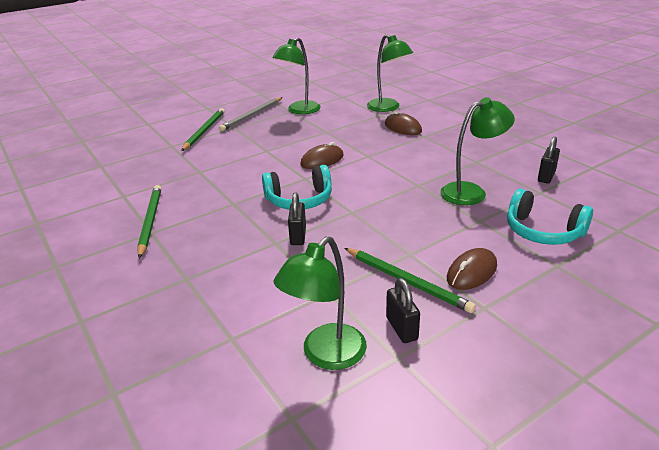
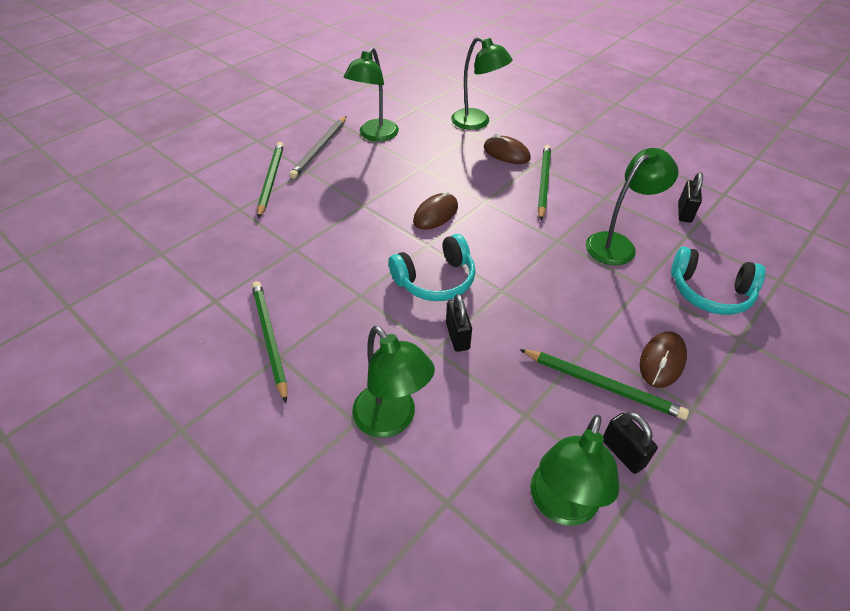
camera: 15 degrees left, 15 degrees up
none -> green lamp [352,326,435,438]
none -> green pencil [538,145,551,220]

